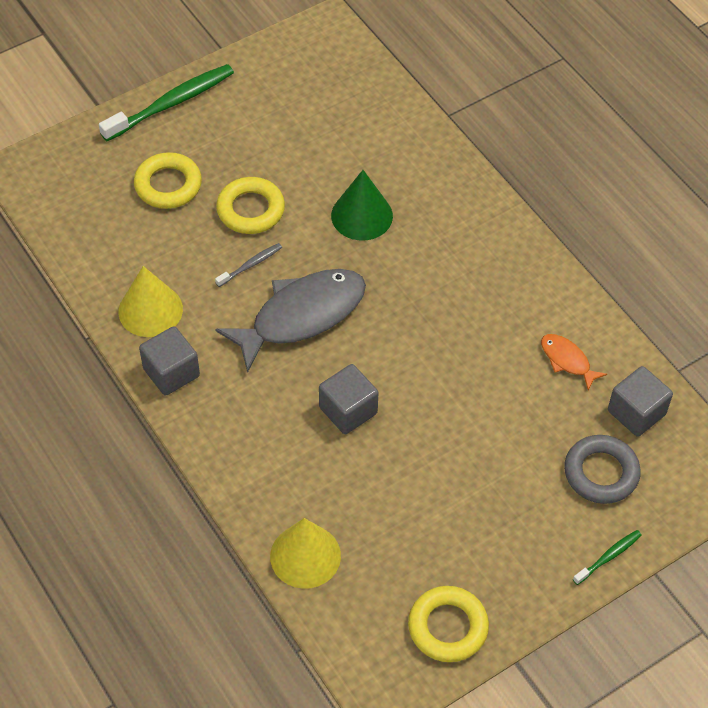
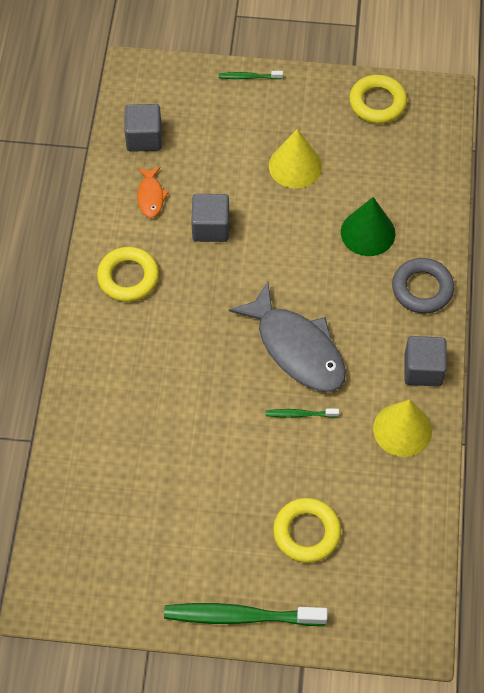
camera: 140 degrees left, 5 degrees up
grey toothbrush [215,243,282,287] -> green toothbrush [266,409,339,418]
grey fish [215,269,366,373] -> grey fish turned 135 degrees counterclockwise [229,282,346,392]
yellow ring [216,177,285,234] -> yellow ring moved to [97,247,159,302]
yellow cone [270,518,341,589] -> yellow cone moved to [269,129,322,188]
grey cube [319,364,378,434] -> grey cube moved to [191,194,229,242]
green cone [331,170,393,240] -> green cone moved to [341,197,395,256]
grey ring [564,435,641,504] -> grey ring moved to [392,258,454,313]

